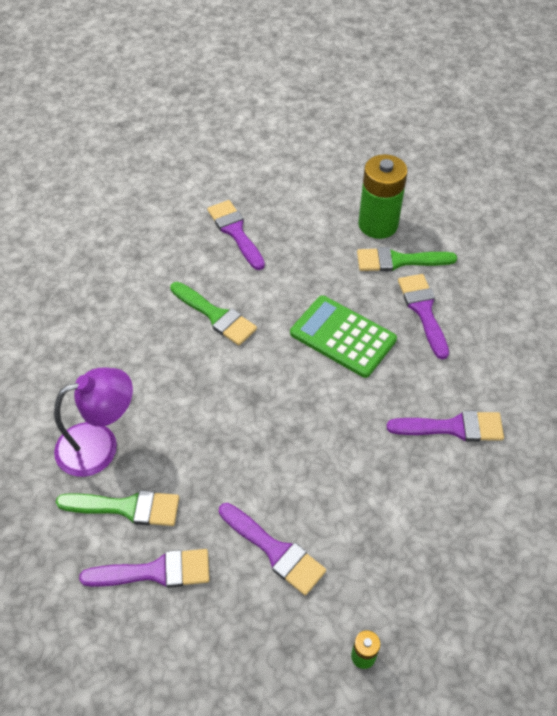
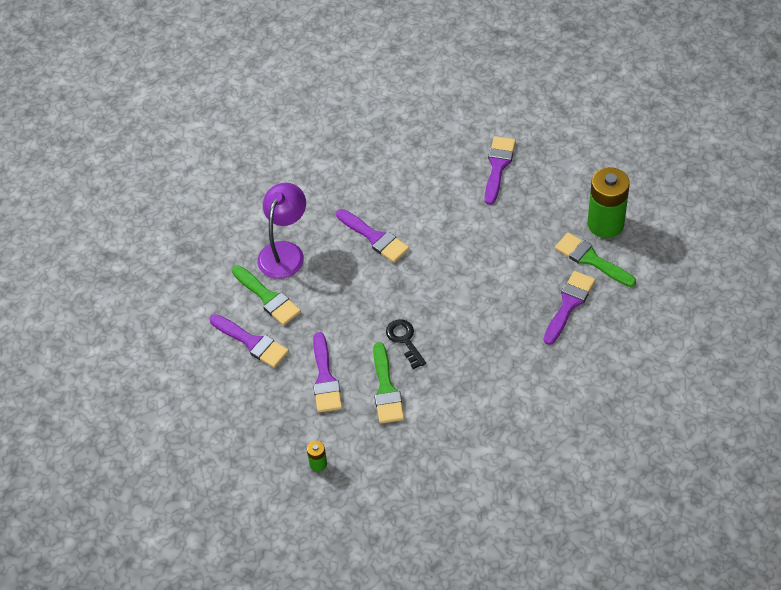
camera: 45 degrees right, 0 degrees up
purple lamp [54,368,133,477] -> purple lamp turned 90 degrees counterclockwise [257,183,306,279]
green brush [170,282,257,346] -> green brush moved to [373,342,404,423]
green calculator [290,295,397,378] -> none
purple brush [386,411,504,441] -> purple brush moved to [336,209,409,263]
none -> black key [386,319,426,369]

